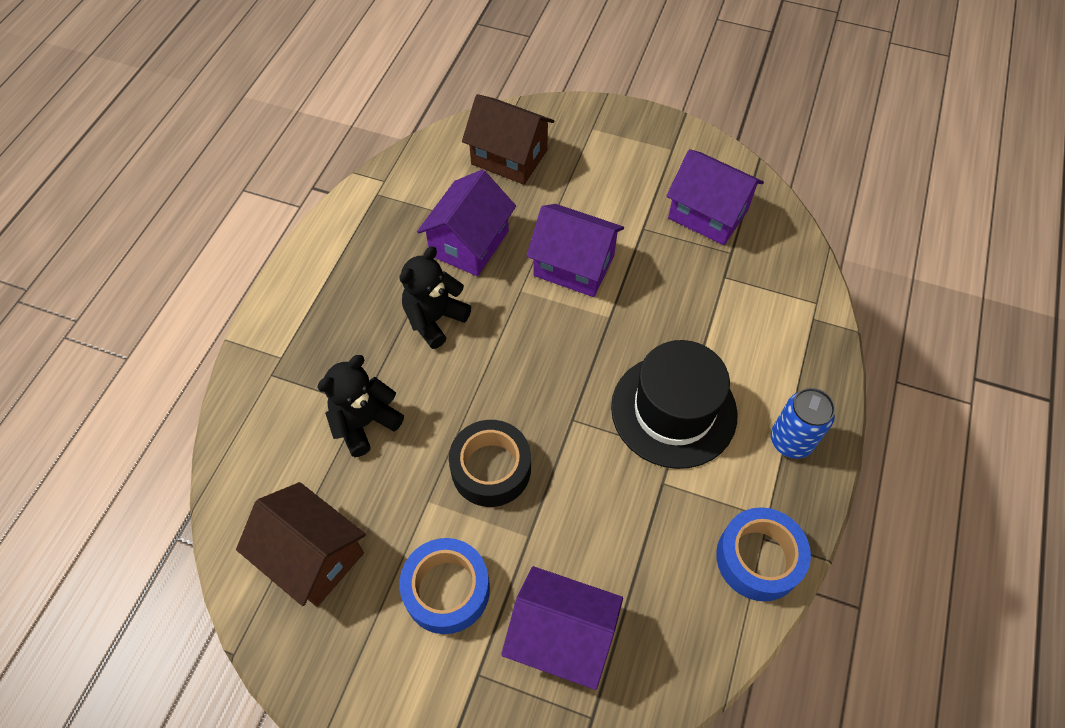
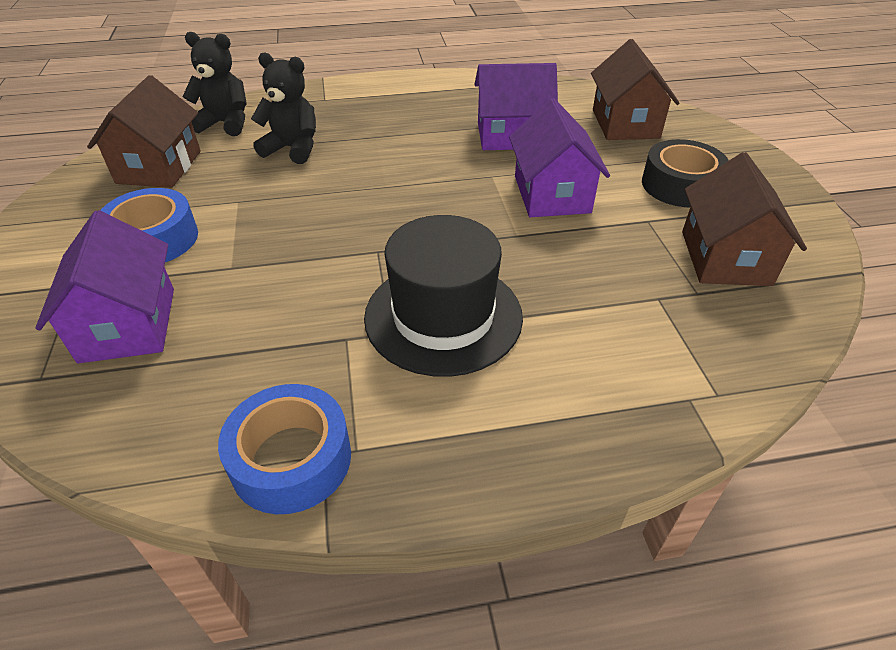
camera: 60 degrees right, 15 degrees down
black teddy bear [399,246,471,349] -> black teddy bear moved to [183,32,247,136]
black tape [449,420,531,507] -> black tape moved to [642,139,729,207]
purple house [667,149,764,245] -> brown house [682,152,807,286]
blue can [771,388,835,459] -> none

